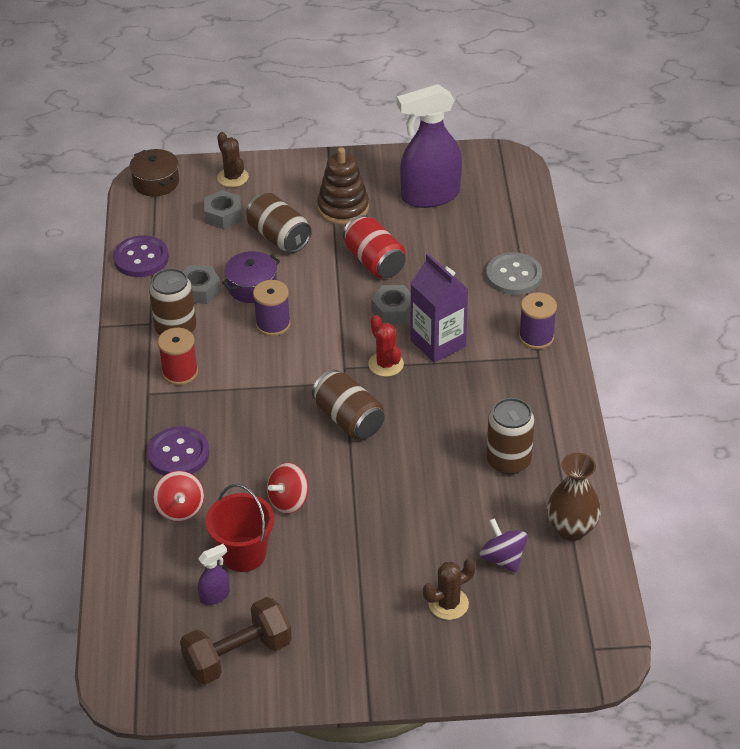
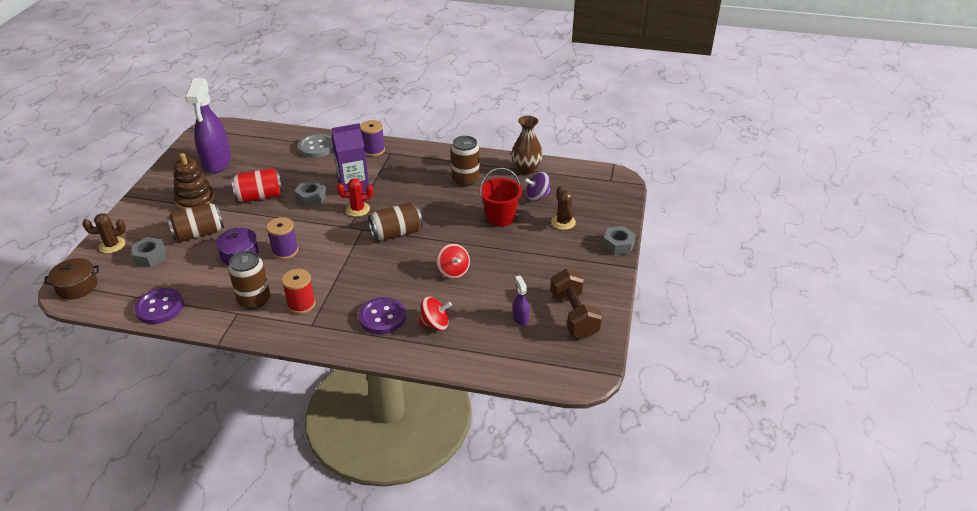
camera: 75 degrees left, 5 degrees down
grey nut [183,265,221,304] -> grey nut moved to [602,226,636,255]
red bucket [206,484,274,572] -> red bucket moved to [479,168,522,227]

